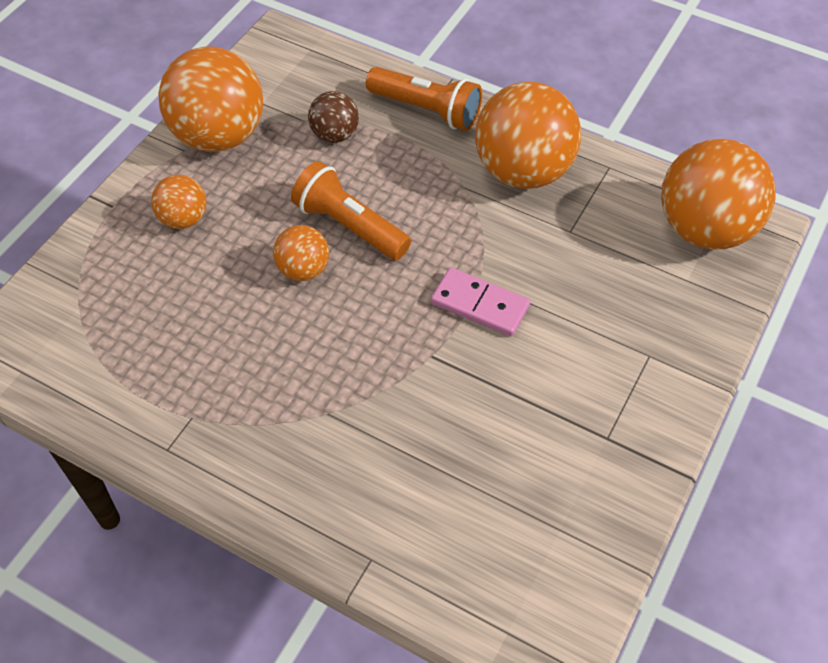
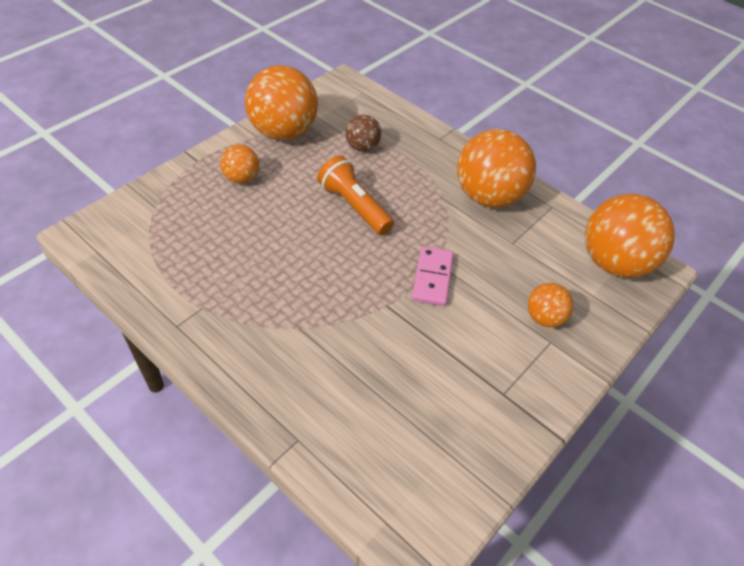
camera: 10 degrees right, 5 degrees down
orange ball [273,225,329,281] -> orange ball moved to [527,283,574,327]
orange flashlight [366,67,482,131] -> none
pink domino [431,268,530,336] -> pink domino turned 60 degrees clockwise [412,246,453,306]

